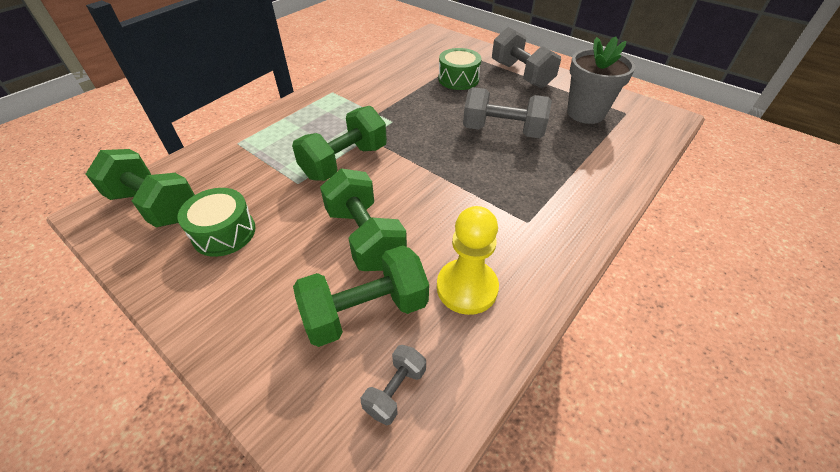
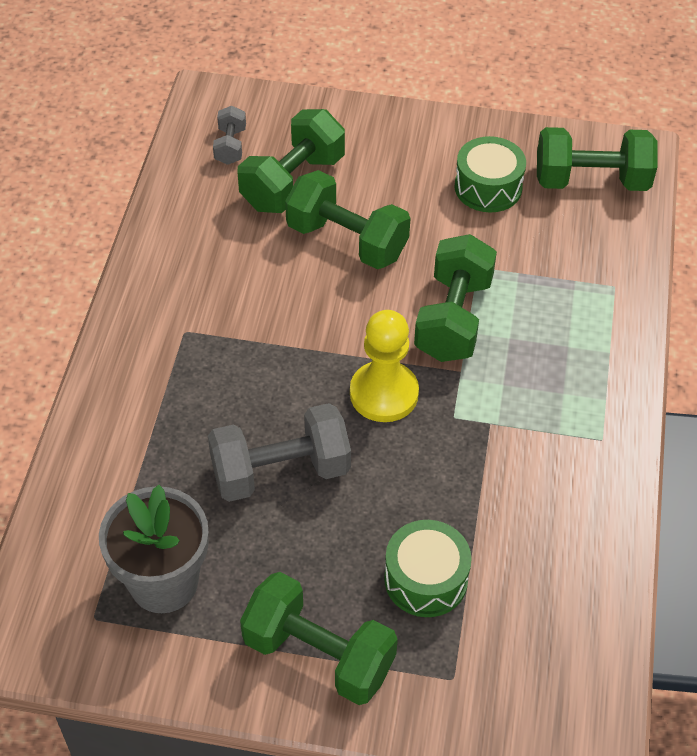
camera: 150 degrees right, 5 degrees up
yellow pawn [437,206,499,315] -> yellow pawn moved to [350,310,419,422]
grey dumbbell [492,27,561,88] -> green dumbbell [240,572,398,705]

